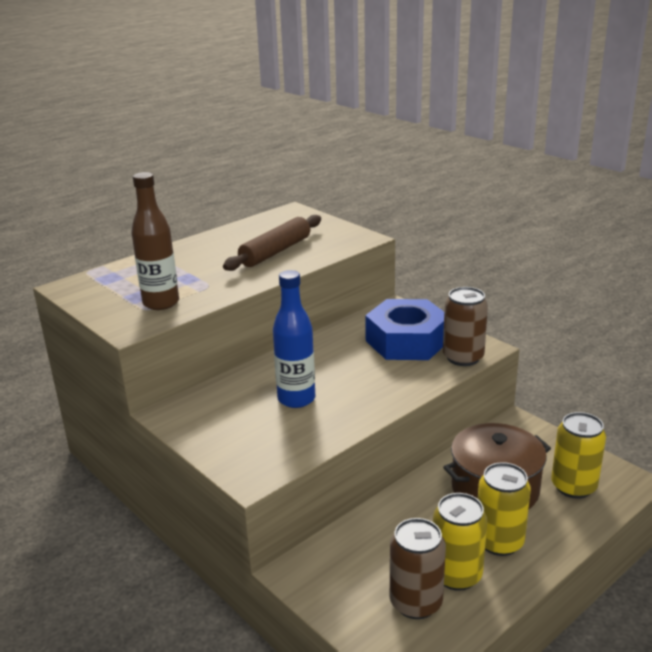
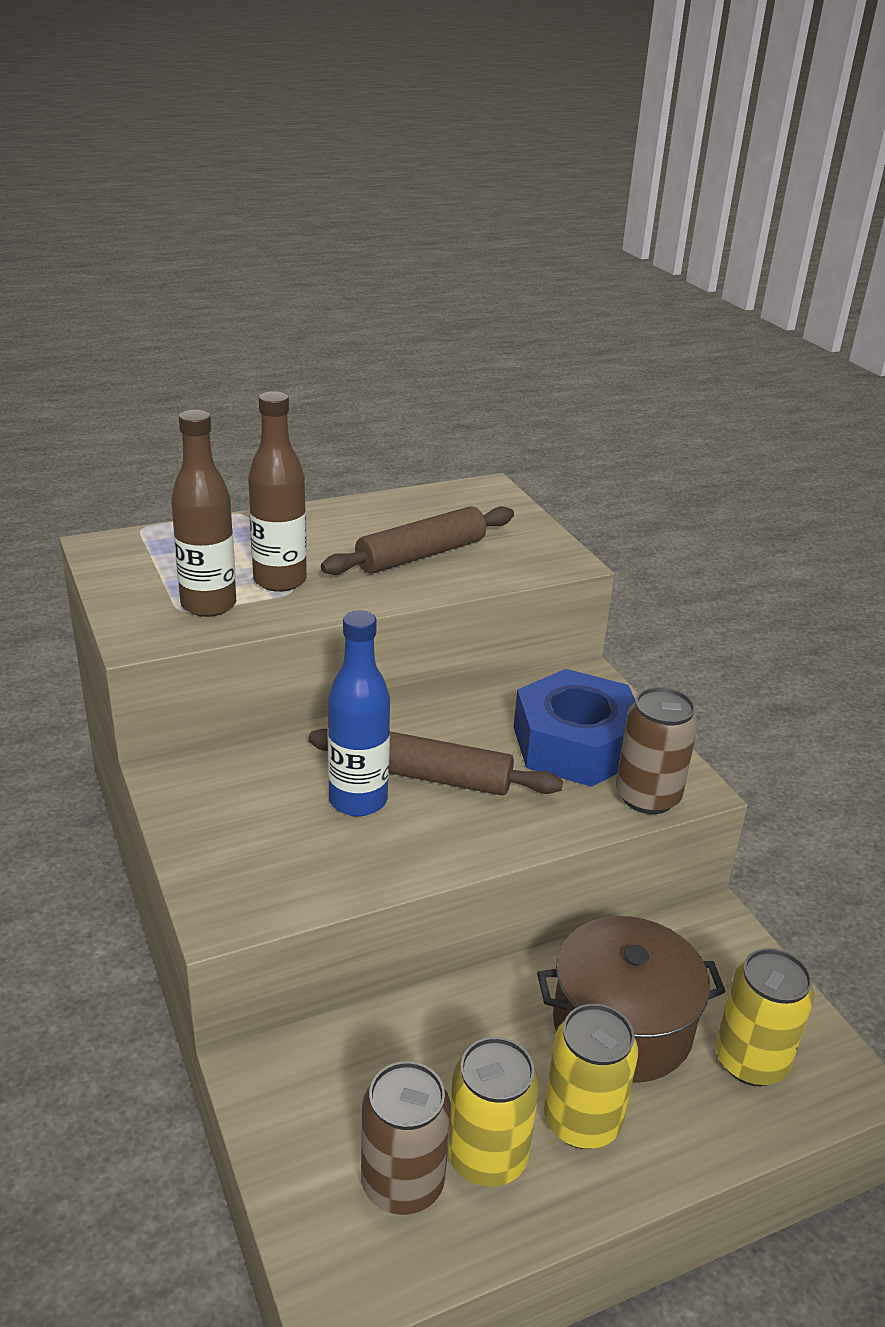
camera: 15 degrees right, 5 degrees up
none -> brown bottle [248,391,307,592]
none -> brown rolling pin [308,729,563,795]

